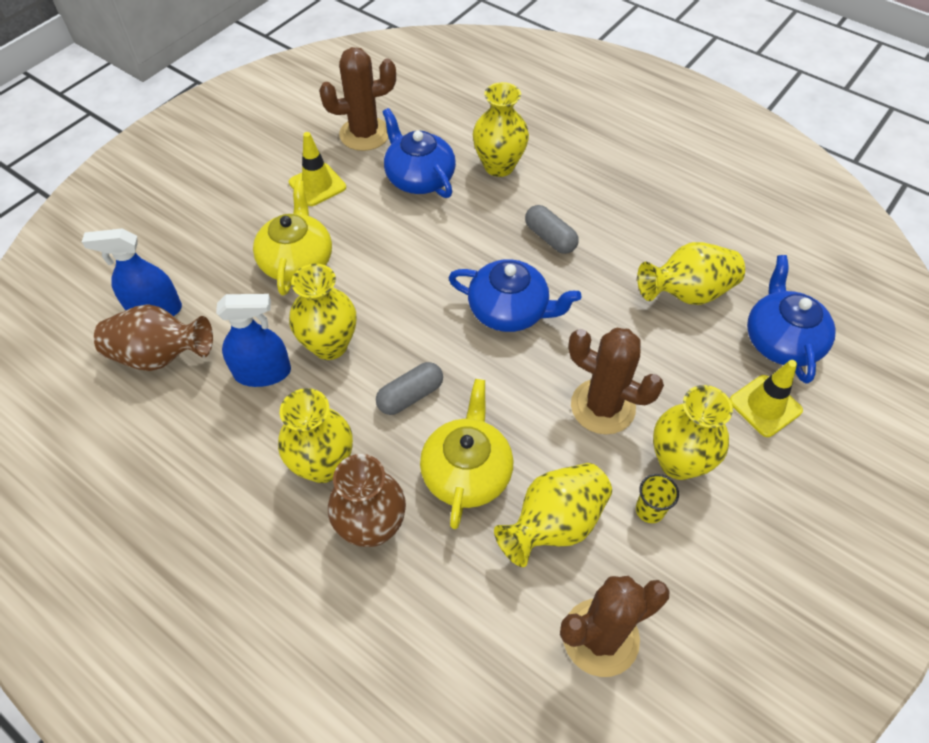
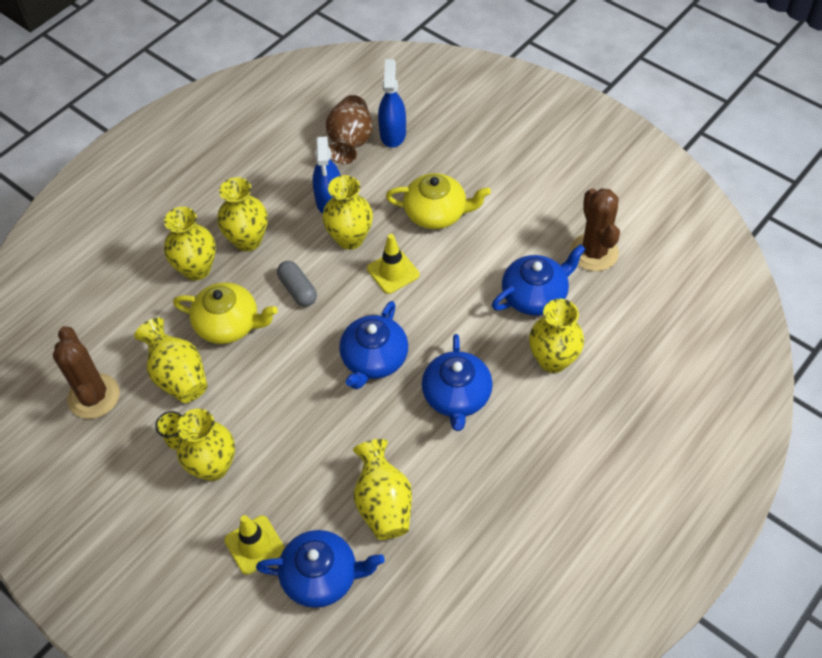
camera: 95 degrees right, 0 degrees up
yellow traffic cone [289,132,346,206] -> yellow traffic cone moved to [367,234,420,294]
brown vase [328,454,406,547] -> yellow vase [164,207,216,281]
grey capsule [525,205,579,254] -> blue teapot [422,334,493,431]
brown cactus [569,328,664,434] -> none

